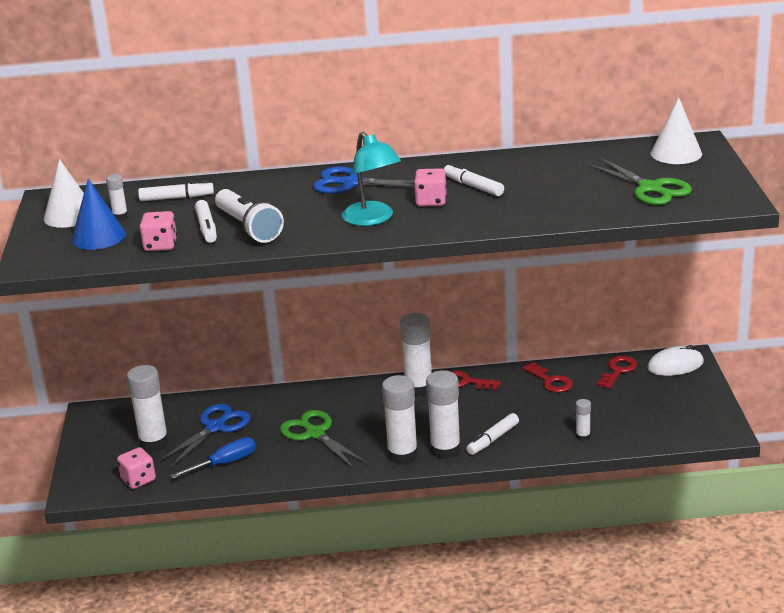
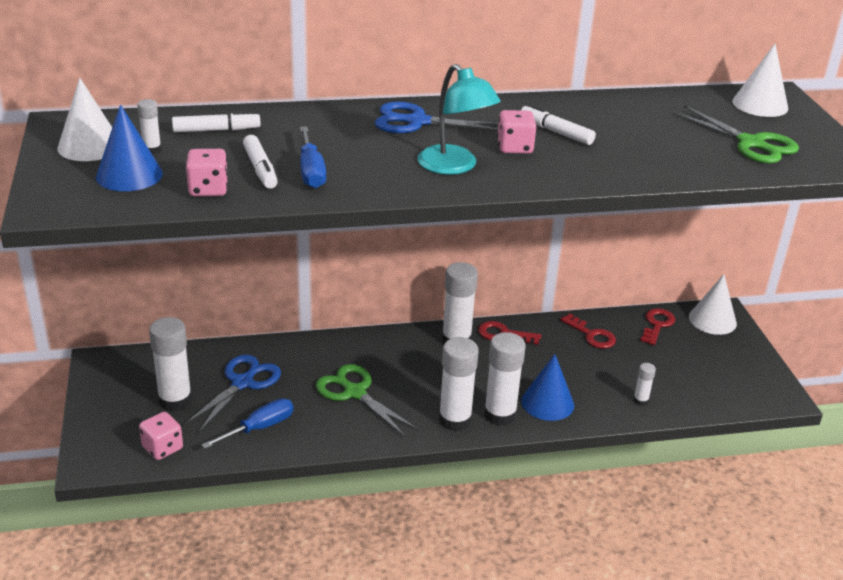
camera: 10 degrees left, 5 degrees up
white flashlight [215,189,284,243] -> blue screwdriver [300,127,326,188]
white marker [466,413,519,455] -> blue cone [521,354,574,421]
white mouse [647,345,704,376] -> white cone [689,274,737,335]

